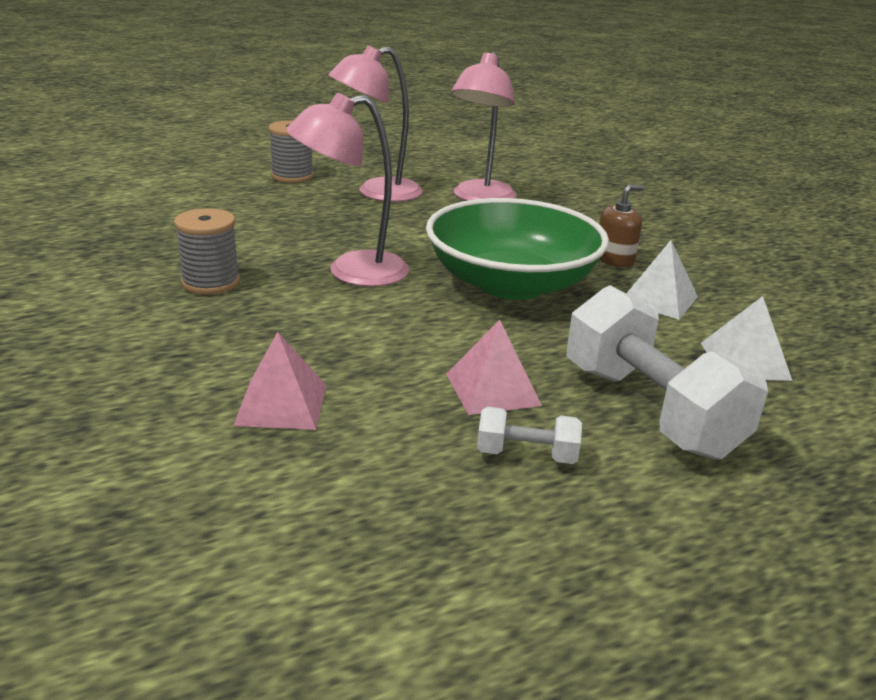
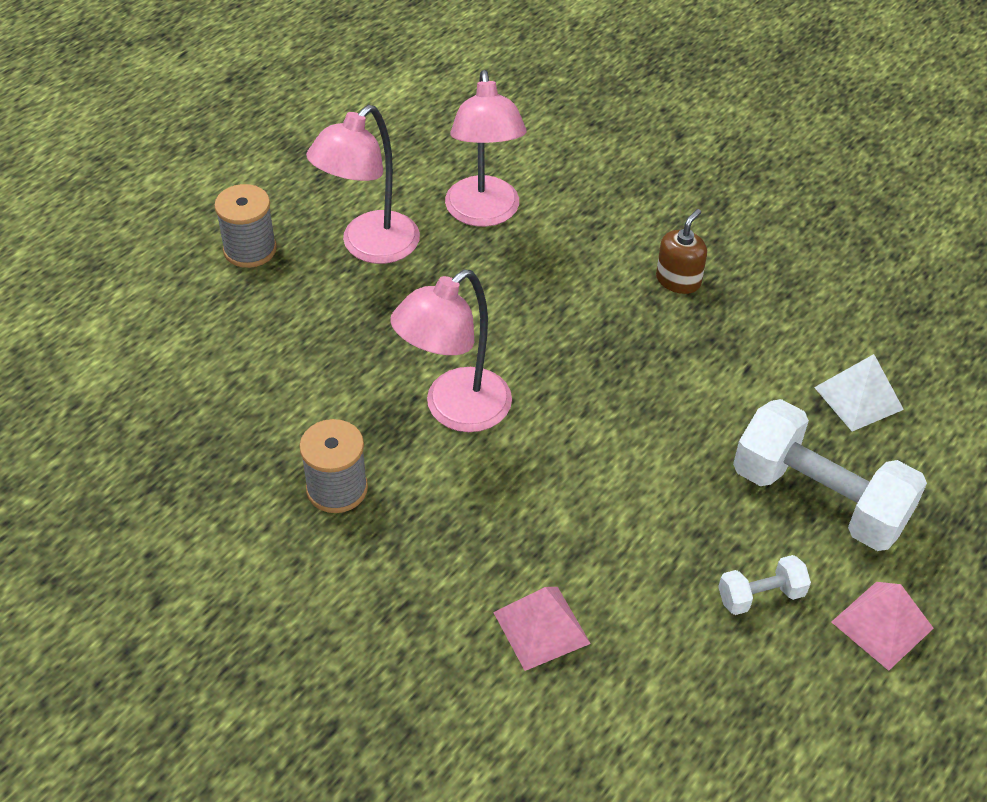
camera: 25 degrees left, 20 degrees up
green bowl [426,198,609,300] -> none
pink pyramid [446,320,542,415] -> pink pyramid moved to [831,582,934,671]
white pyramid [627,240,698,319] -> none

